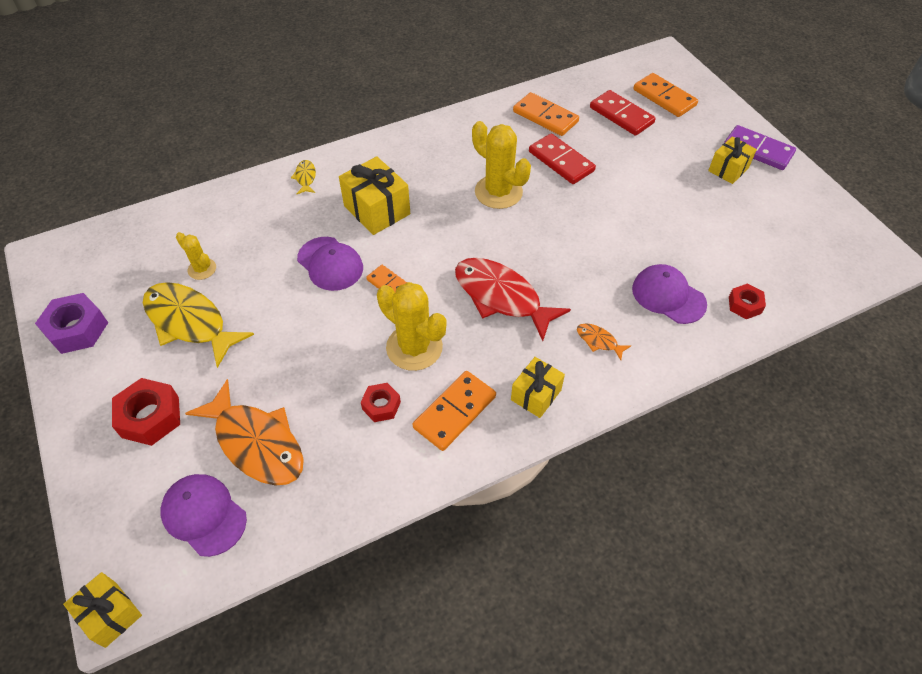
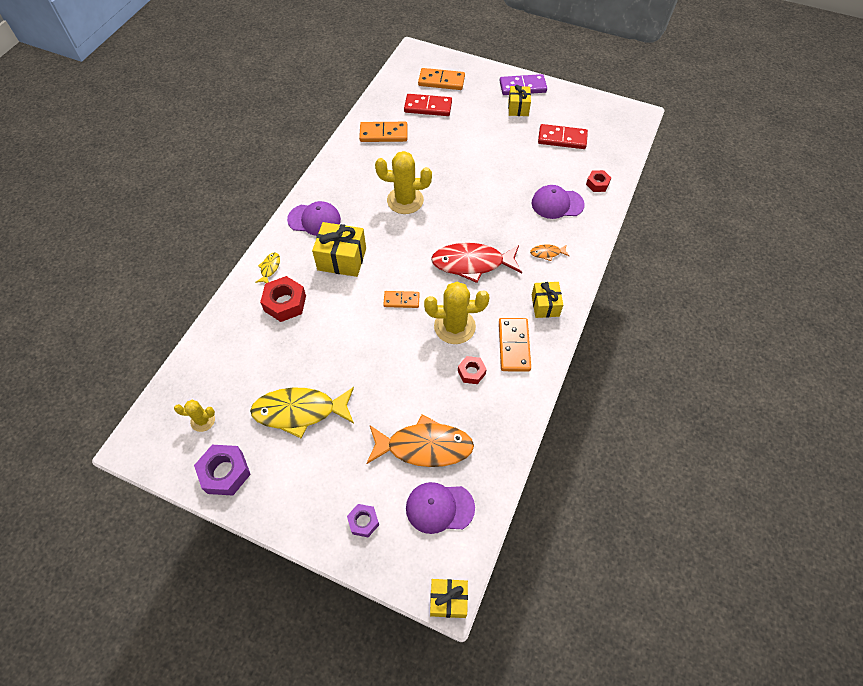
camera: 40 degrees left, 5 degrees up
red nut [112,378,180,446] -> red nut moved to [260,276,306,322]
yellow cactus [176,232,216,280] -> yellow cactus moved to [174,400,215,432]
yellow fish [291,160,316,194] -> yellow fish turned 60 degrees clockwise [255,253,280,283]
purple cap [297,237,363,291] -> purple cap moved to [287,201,341,236]
red domino [529,134,596,184] -> red domino moved to [538,124,588,149]
none -> purple nut [347,504,379,537]

